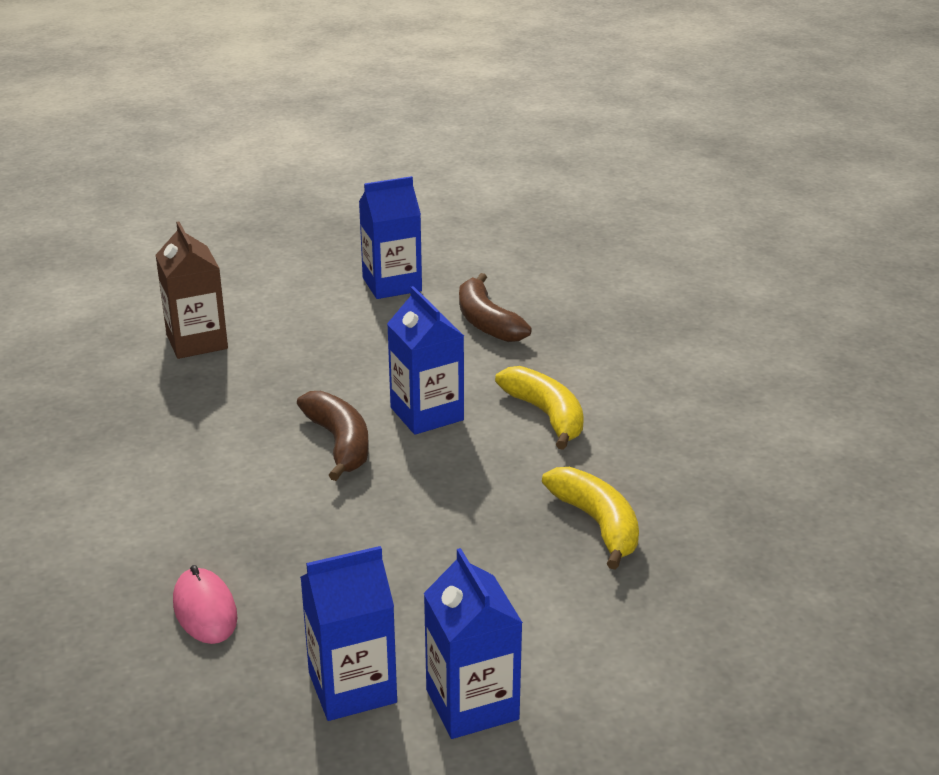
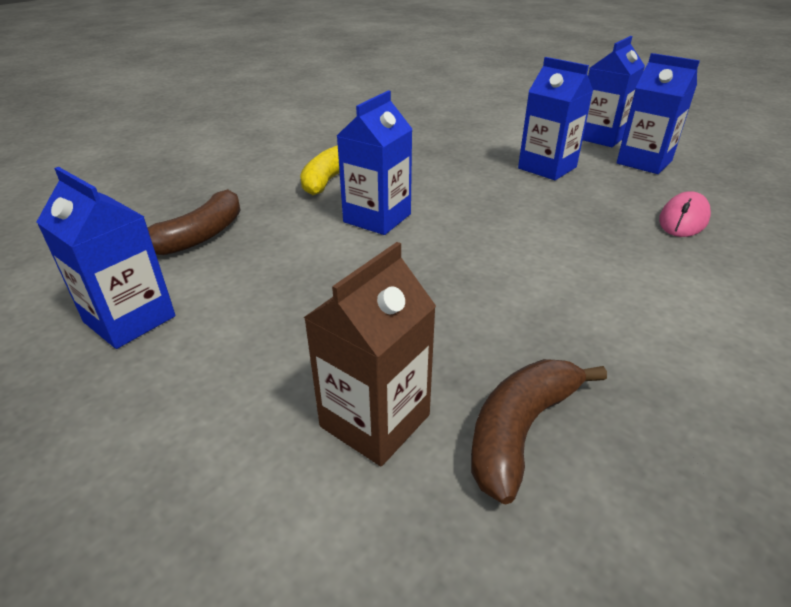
camera: 120 degrees left, 5 degrees up
brown banana [297,391,369,481] -> brown banana moved to [471,359,607,505]
yellow banana [542,467,639,570] -> none
none -> blue carton [518,57,593,180]

